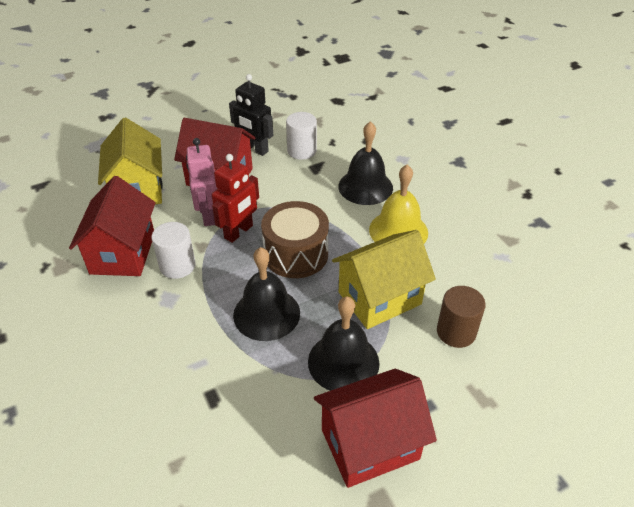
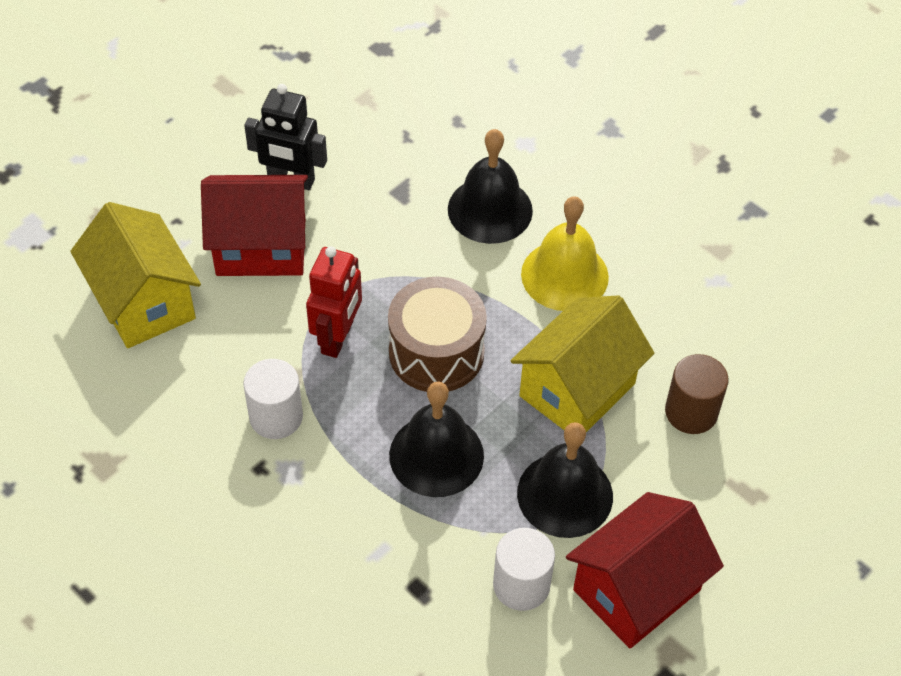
camera: 20 degrees left, 10 degrees up
red house [69,176,155,276] -> none
pink robot [186,138,217,226] -> none
white cylinder [286,112,317,160] -> white cylinder moved to [493,528,555,611]

